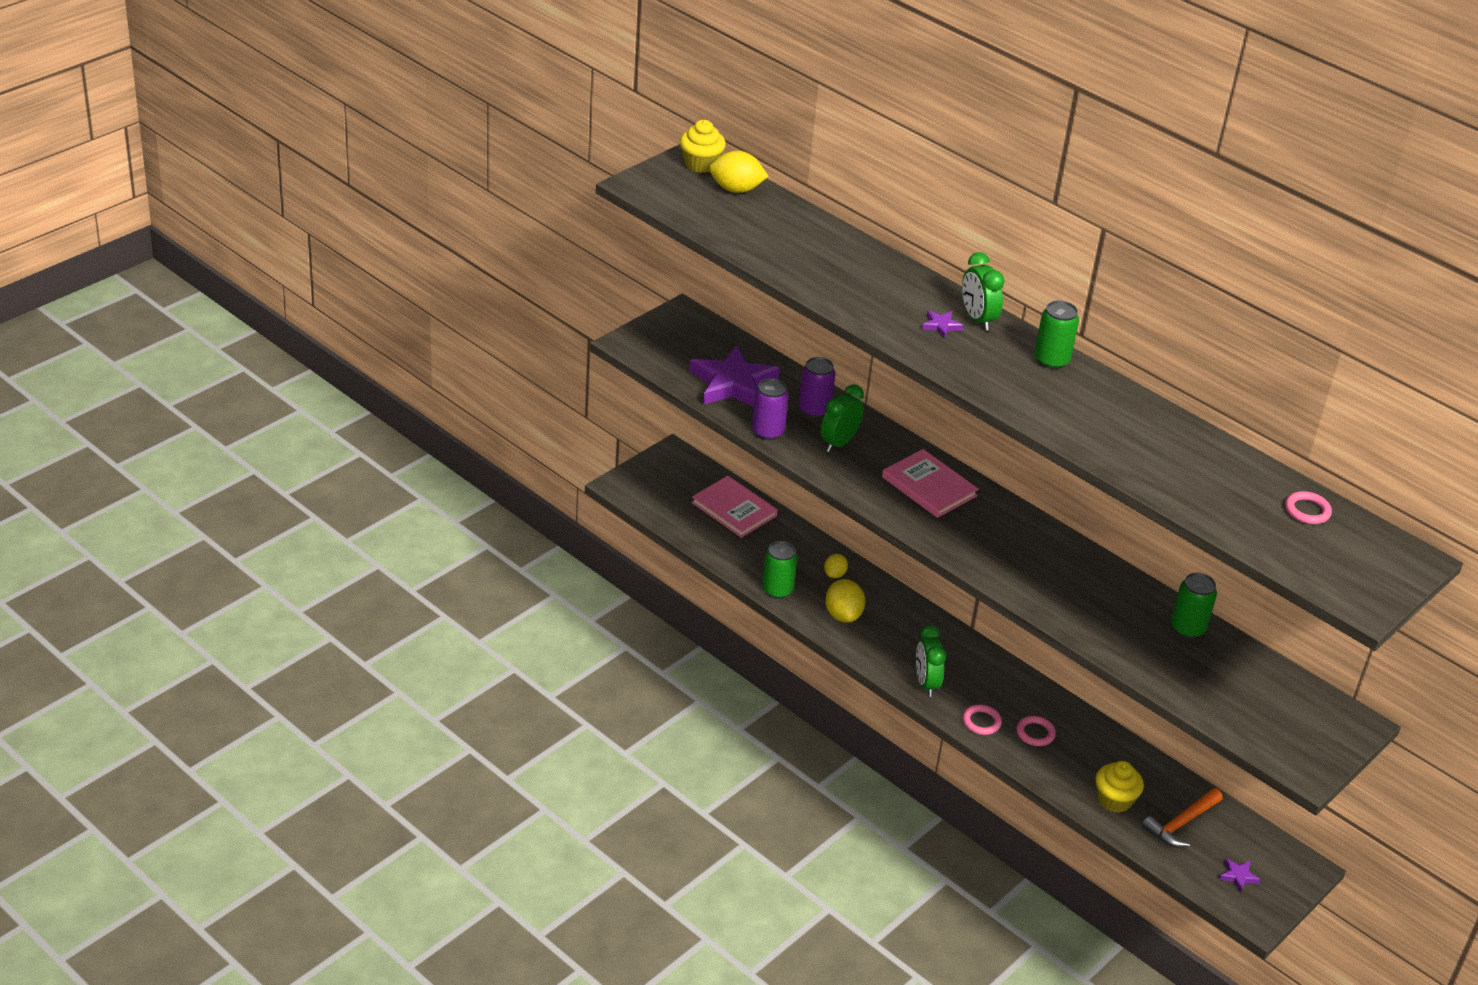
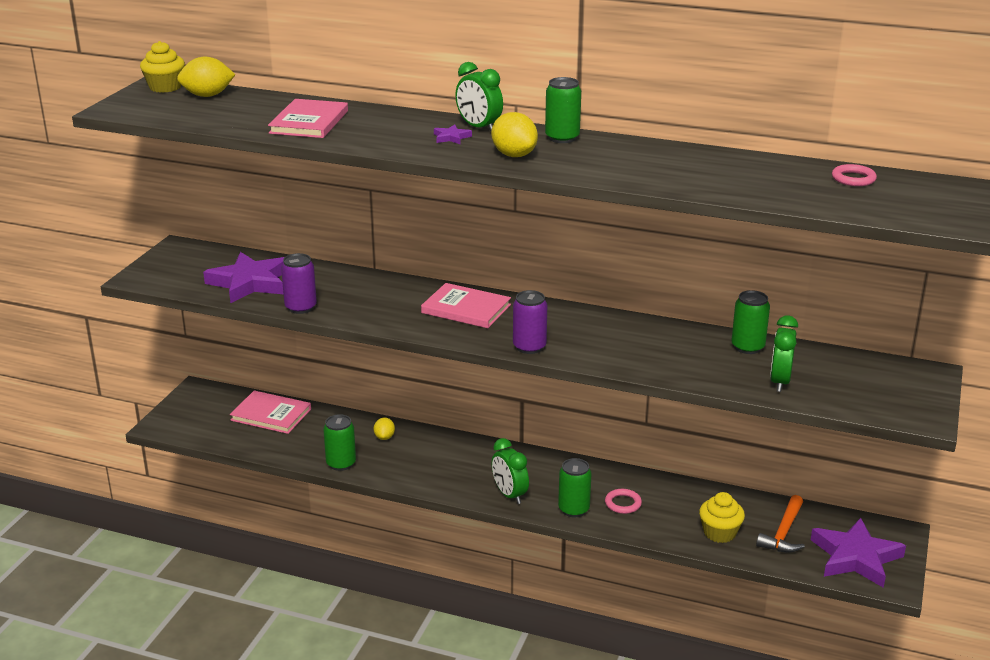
camera: 20 degrees left, 10 degrees down
purple can [799,357,836,418] -> purple can moved to [513,290,547,354]
green clock [820,384,864,452] -> green clock moved to [770,315,798,392]
yellow lemon [825,579,865,623] -> yellow lemon moved to [491,112,538,157]
pink ring [963,705,1002,735] -> green can [558,458,591,517]
purple star [1219,858,1261,893] -> purple star [811,518,906,588], size x2.46
none -> pink book [268,99,348,138]

